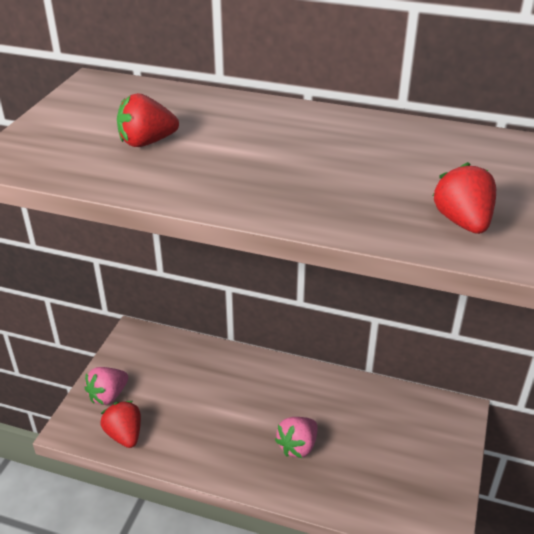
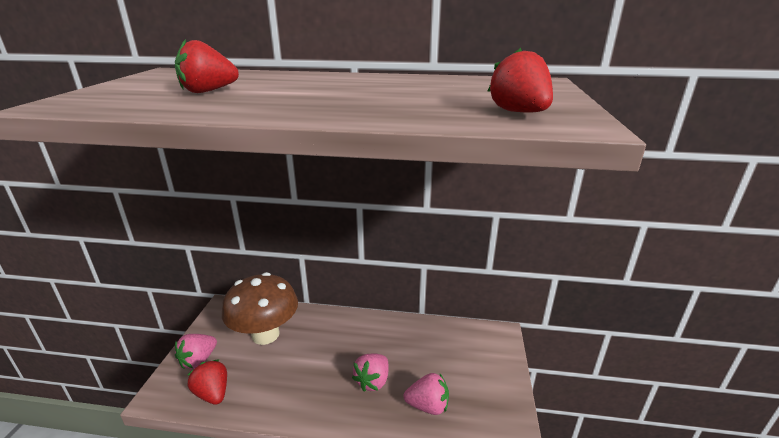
camera: 10 degrees left, 10 degrees down
none -> brown mushroom [222,272,298,345]
none -> pink strawberry [404,373,449,415]

